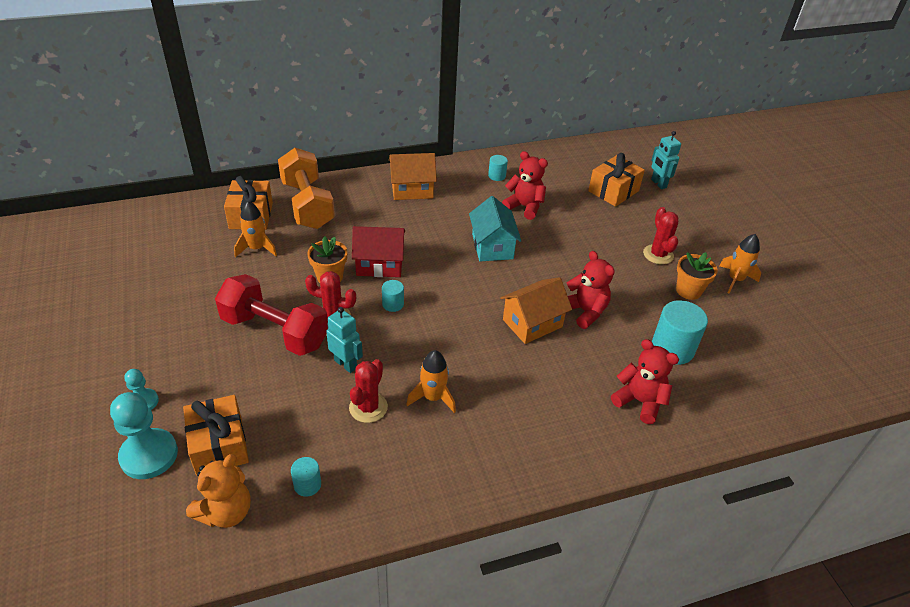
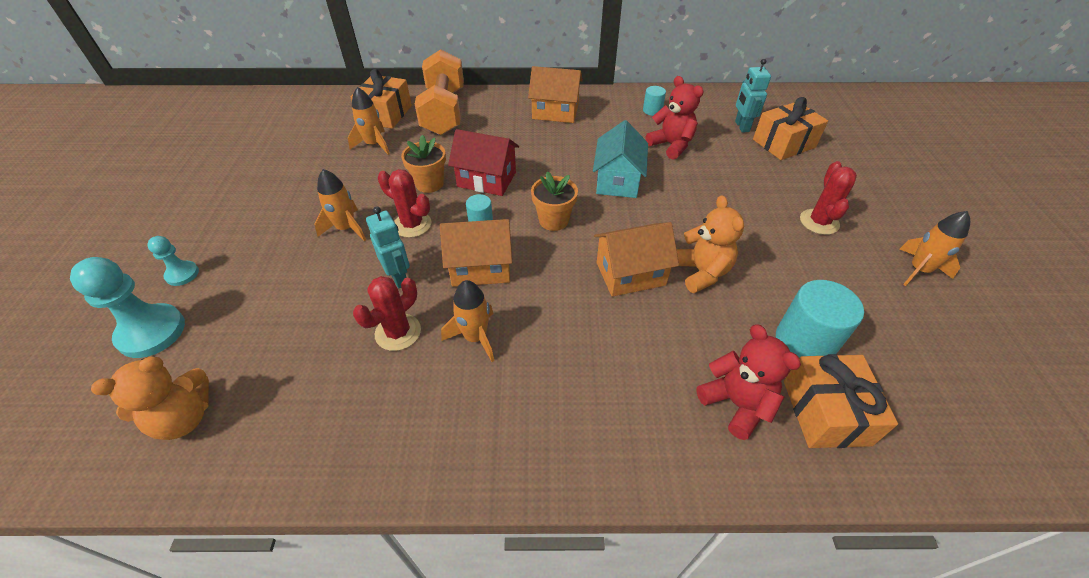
camera: 20 degrees right, 5 degrees up
orange gift [183,395,249,476] -> orange gift moved to [784,354,898,448]
red dumbbell [215,274,328,356] -> orange rocket [314,169,366,241]
turquoise cylinder [291,457,321,497] -> none
red teddy bear [567,251,615,329] -> orange teddy bear [676,195,744,293]
turquoise robot [651,131,681,189] -> turquoise robot moved to [735,59,771,133]
orange flower pot [676,252,718,300] -> orange flower pot moved to [531,171,578,231]
none -> orange house [440,219,512,287]

